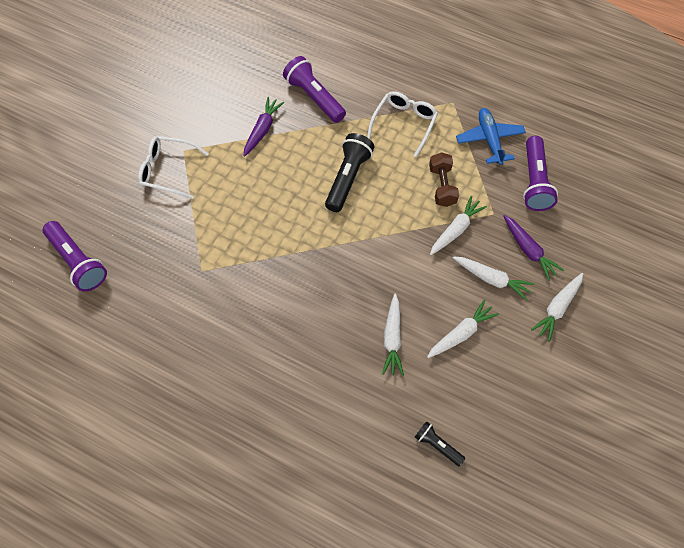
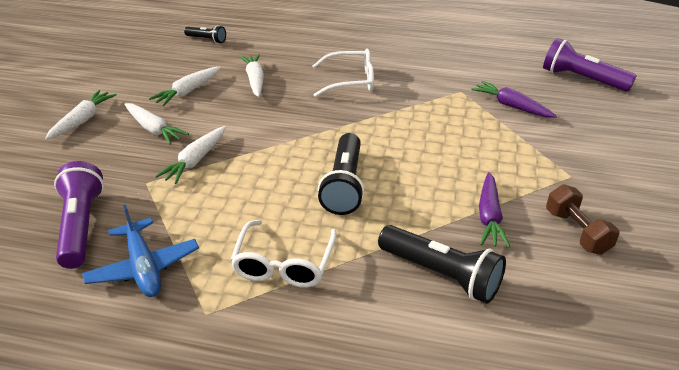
camera: 165 degrees right, 25 degrees down
white glasses [138,136,208,199] -> white glasses moved to [312,49,374,97]
purple flashlight [283,56,346,123] -> black flashlight [378,225,506,304]
brown dumbbell [429,152,459,207] -> brown dumbbell moved to [546,184,619,255]
white carrot [453,257,534,301] -> white carrot turned 150 degrees counterclockwise [124,103,189,145]
purple carrot [503,215,564,281] -> purple carrot moved to [472,81,557,118]

